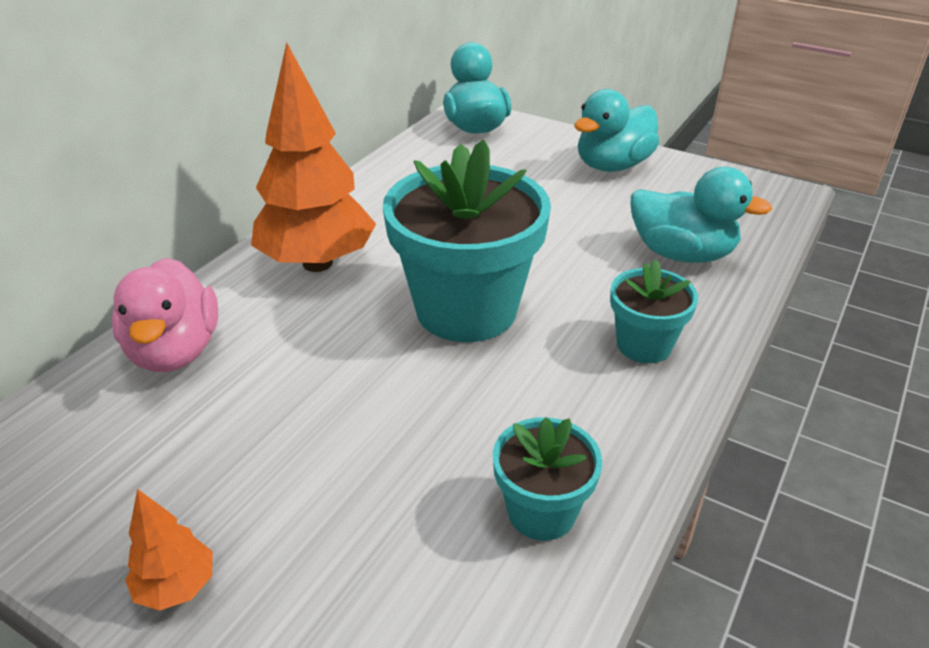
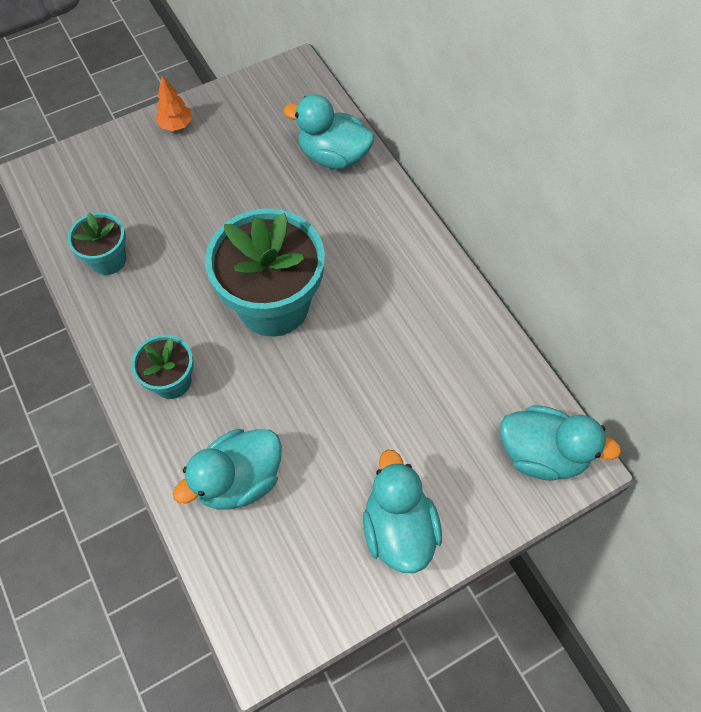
camera: 120 degrees right, 25 degrees up
pink duck [112,258,218,372] -> turquoise duck [283,94,374,169]
orange tree [251,43,376,272] -> none

